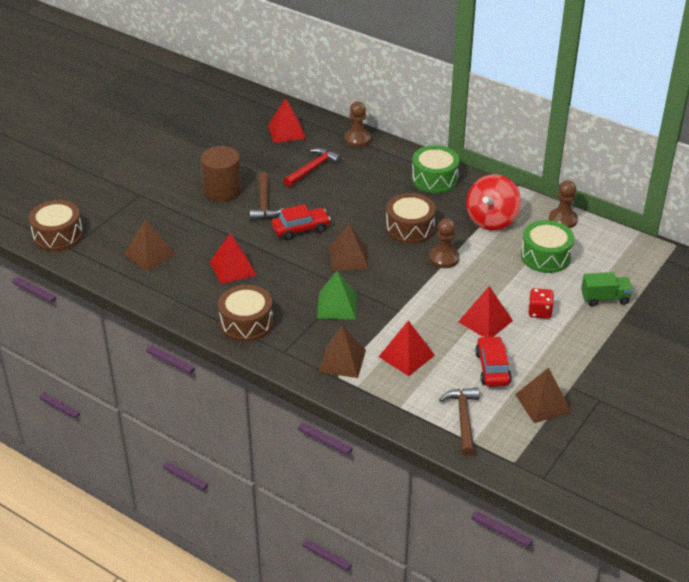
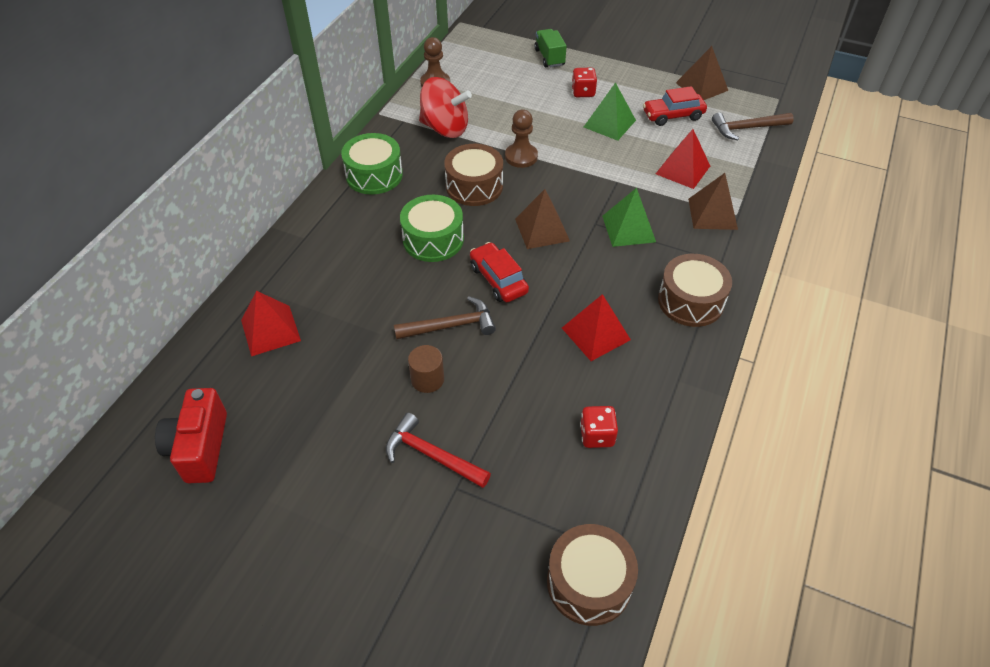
camera: 100 degrees left, 10 degrees up
brown pyramid [124,220,175,271] -> red dice [580,406,618,448]
brown cylinder [201,146,242,201] -> brown cylinder [408,345,444,393], size x0.58
red hammer [283,148,342,187] -> red hammer moved to [386,413,491,488]
brown pawn [345,102,371,147] -> none
red pyramid [458,286,513,337] -> green pyramid [584,82,636,141]
green drum [521,220,574,273] -> green drum moved to [400,195,464,262]
none -> red camera [155,388,227,483]

